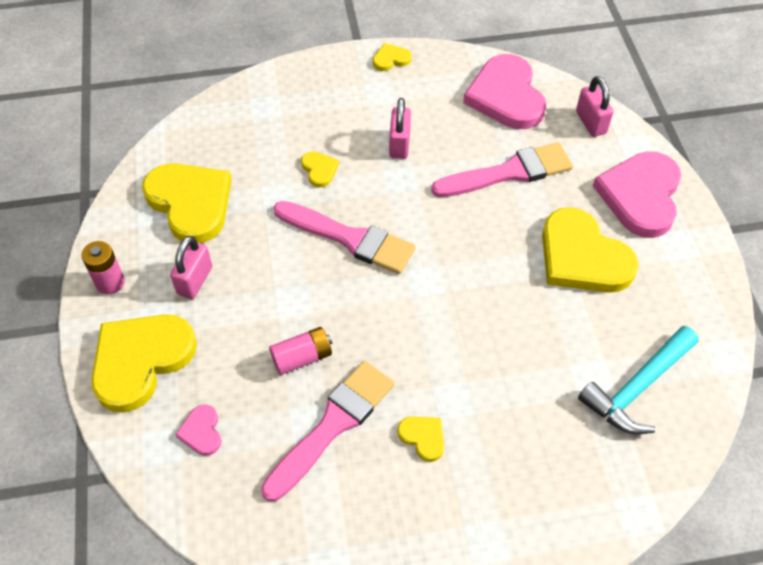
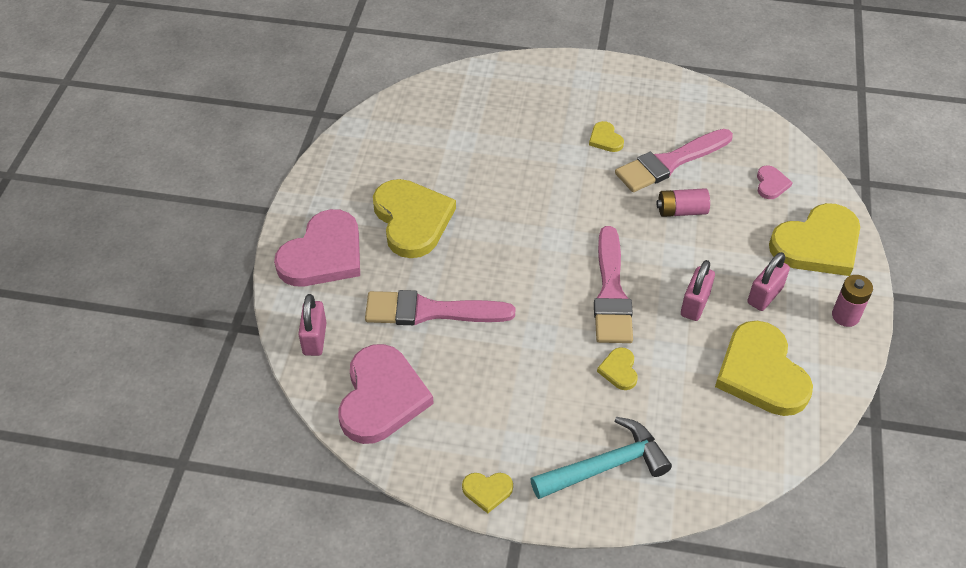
camera: 160 degrees left, 5 degrees down
pink brush [273,201,416,274] -> pink brush turned 135 degrees counterclockwise [594,226,633,343]
pink padlock [389,98,411,159] -> pink padlock moved to [681,260,715,321]
turquoise hammer [578,326,699,435] -> turquoise hammer moved to [530,417,672,499]

